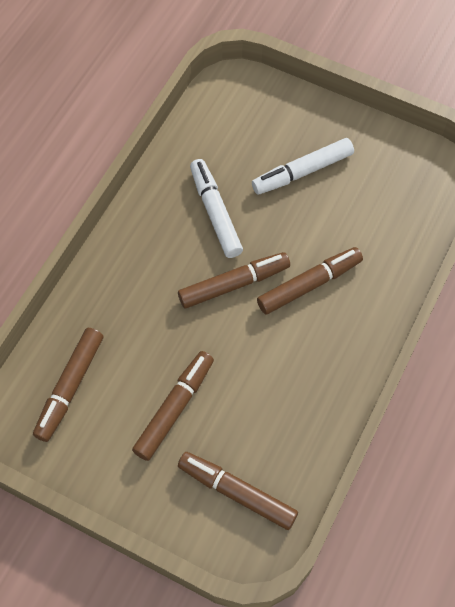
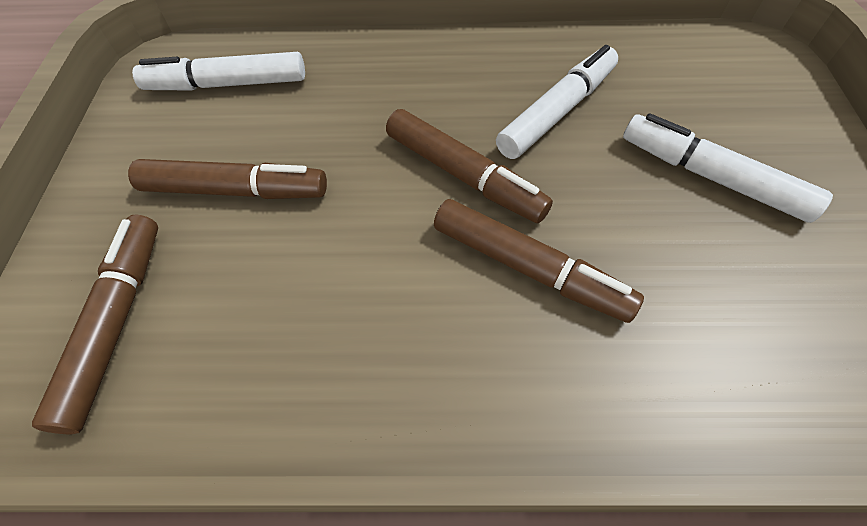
camera: 65 degrees right, 5 degrees down
brown marker [33,328,103,442] -> white marker [132,52,305,91]

